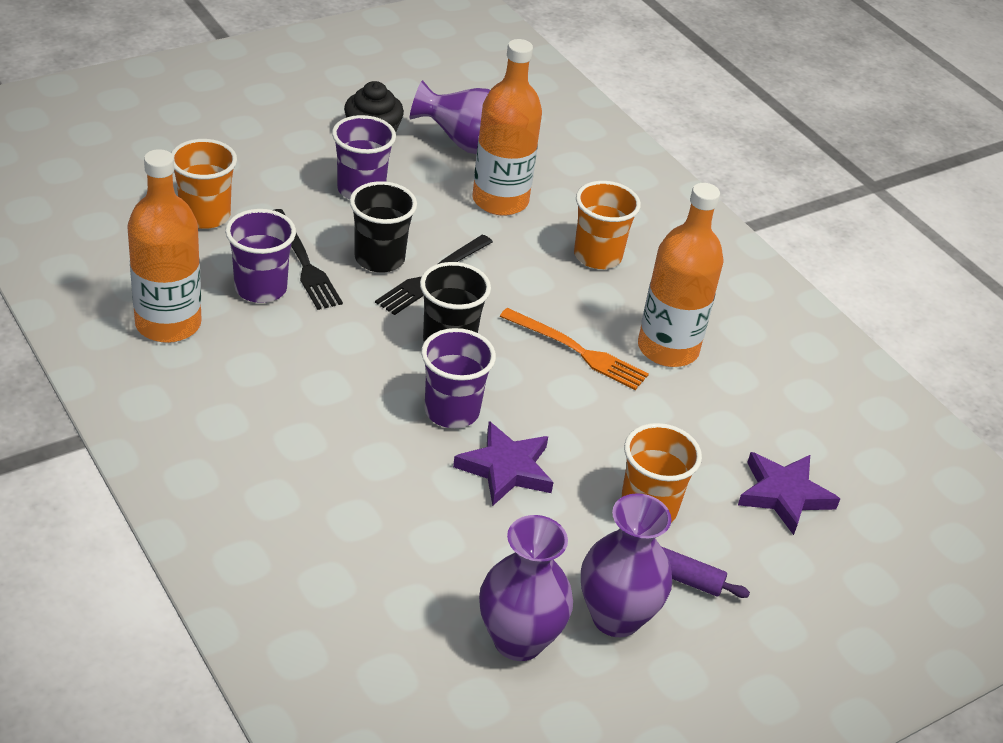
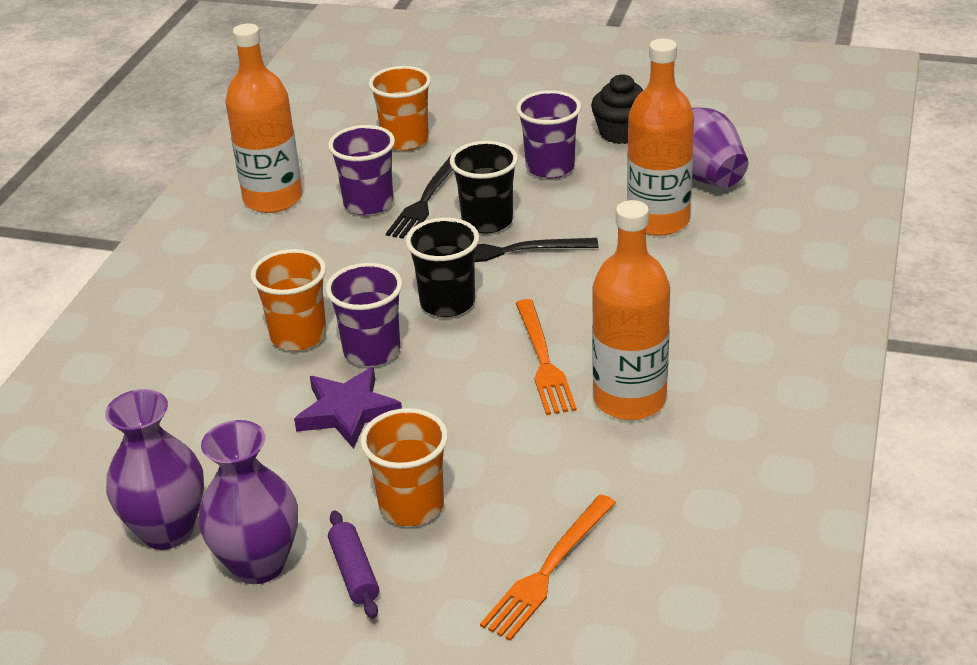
camera: 55 degrees right, 5 degrees down
orange cup [574,181,641,269] -> orange cup moved to [250,249,326,351]
purple star [738,452,840,535] -> orange fork [480,494,616,641]

